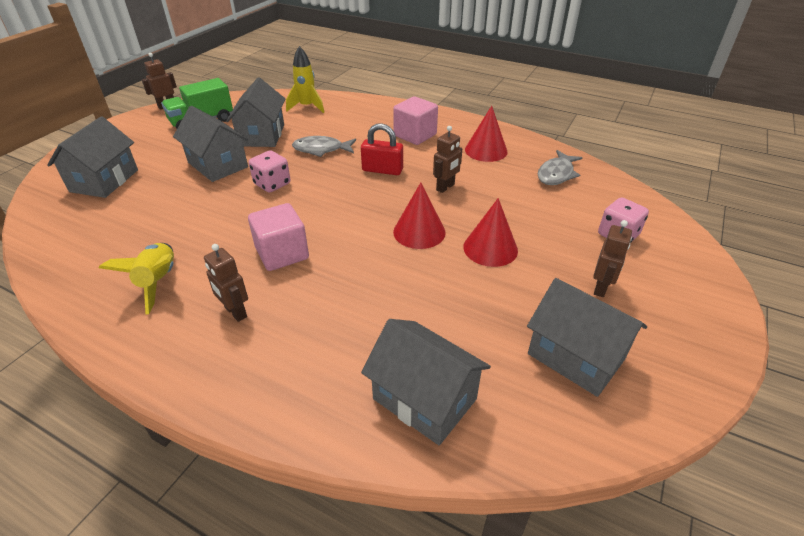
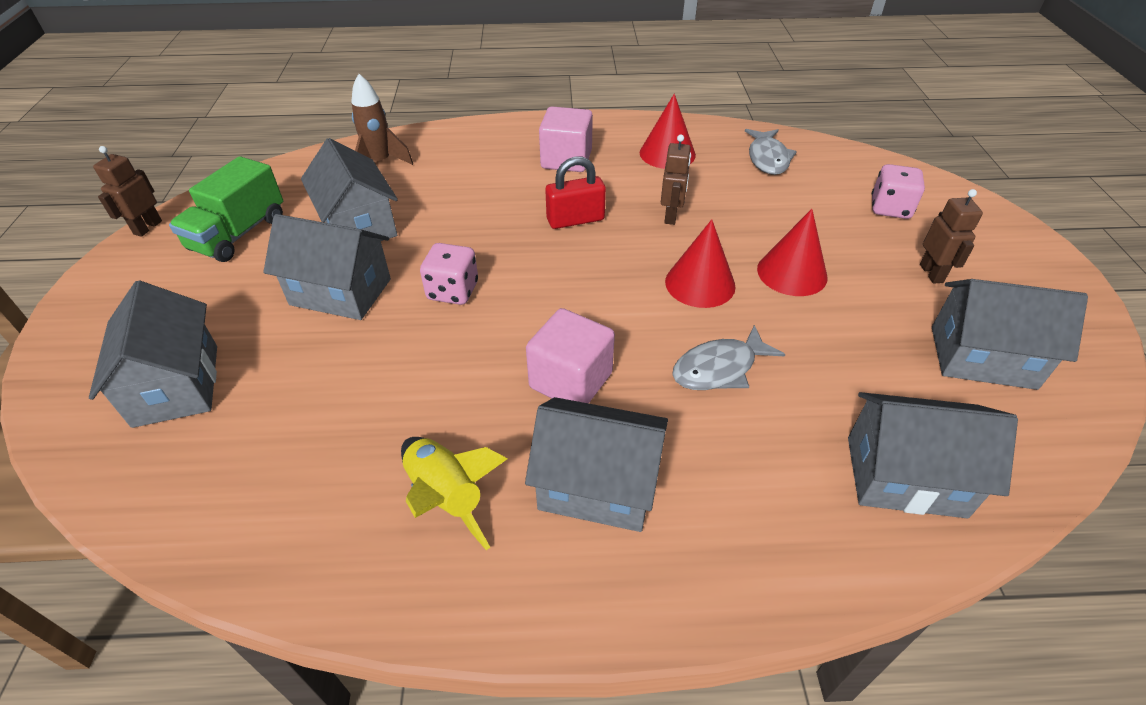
camera: 30 degrees left, 5 degrees up
brown robot [204,244,248,322] -> grey house [525,397,668,532]
yellow rocket [286,46,324,113] -> brown rocket [351,74,413,165]
grey fish [292,136,356,157] -> grey fish moved to [672,325,786,390]

